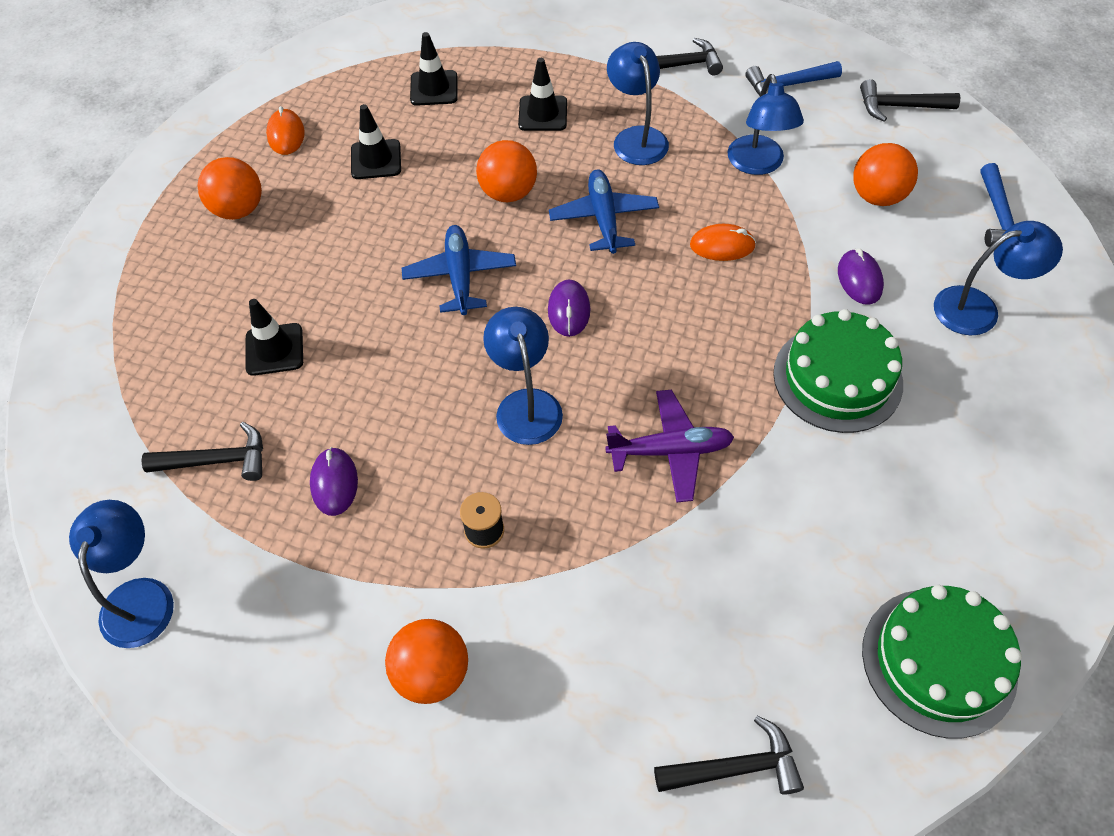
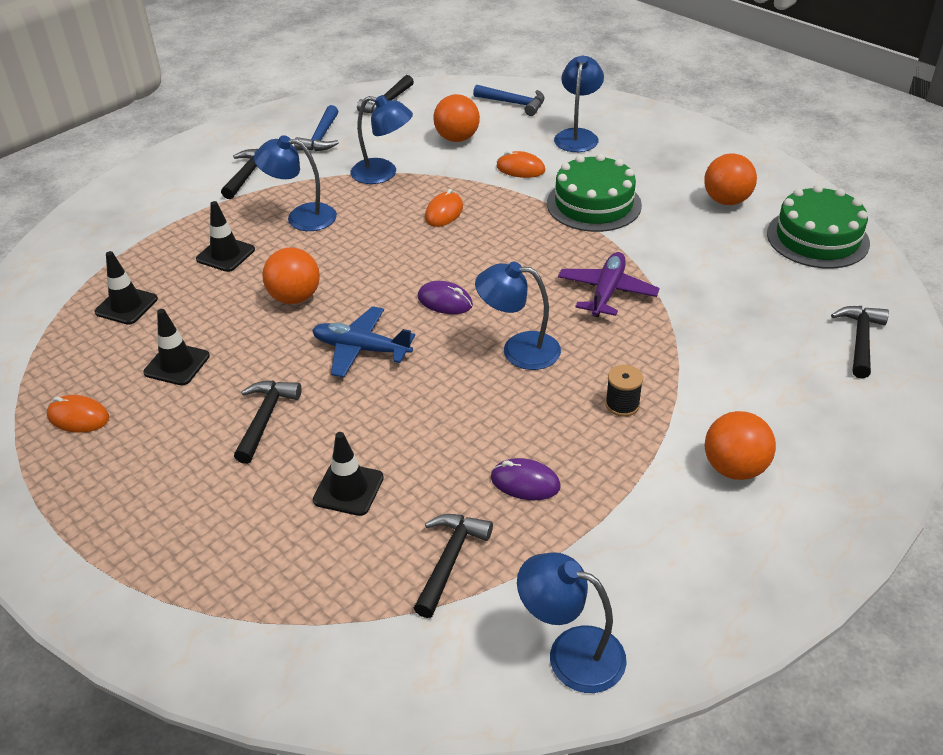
camera: 65 degrees left, 15 degrees down
orange ball [198,157,262,220] -> orange ball moved to [704,153,757,205]
blue plane [549,170,659,254] -> none
purple mouse [838,248,884,305] -> orange mouse [496,151,545,178]
none -> black hammer [234,380,302,464]

